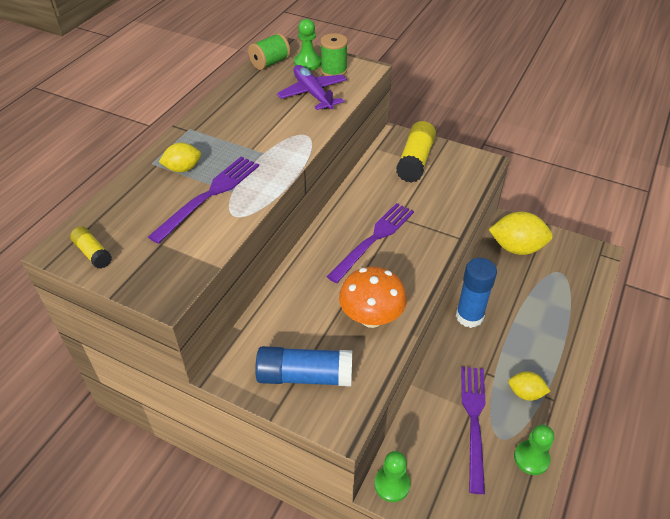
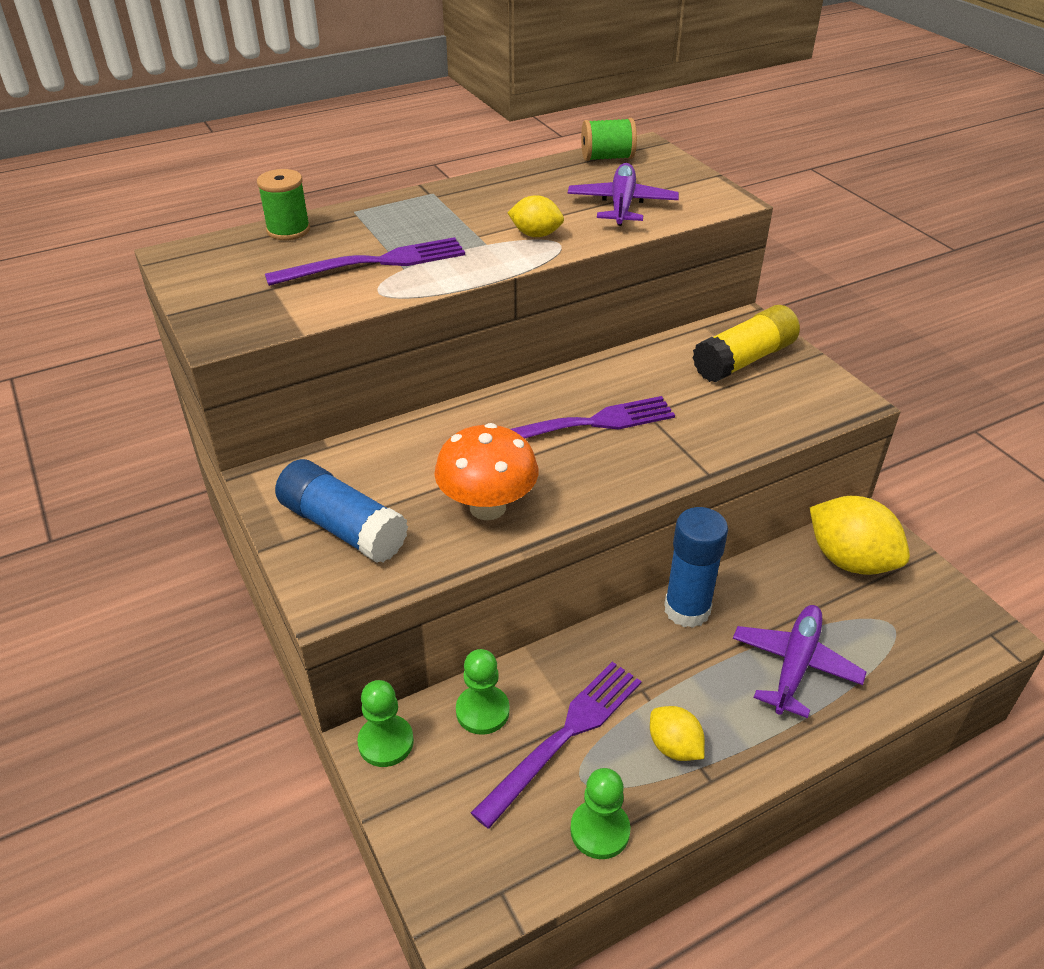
camera: 35 degrees right, 5 degrees down
yellow glue stick [70,226,112,269] -> none
yellow lemon [159,143,201,172] -> yellow lemon moved to [507,195,564,237]
green pawn [294,19,321,71] -> green pawn moved to [456,649,510,735]
green spool [320,33,348,76] -> green spool moved to [257,169,310,240]
none -> purple plane [733,605,866,718]

